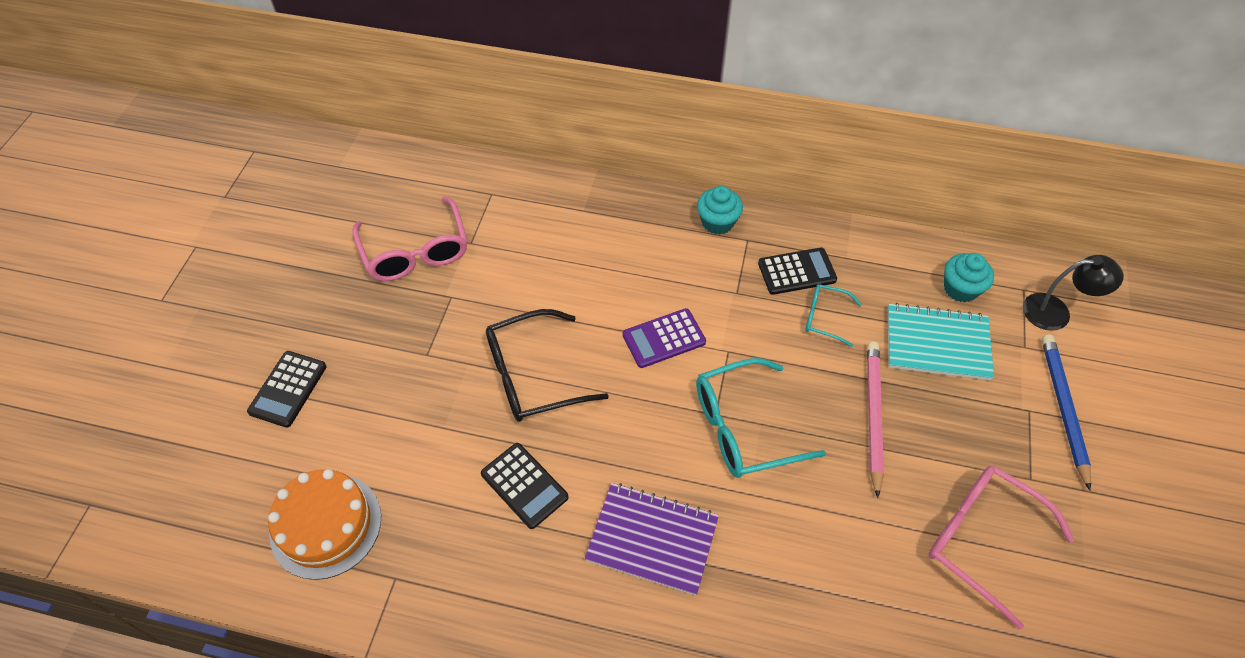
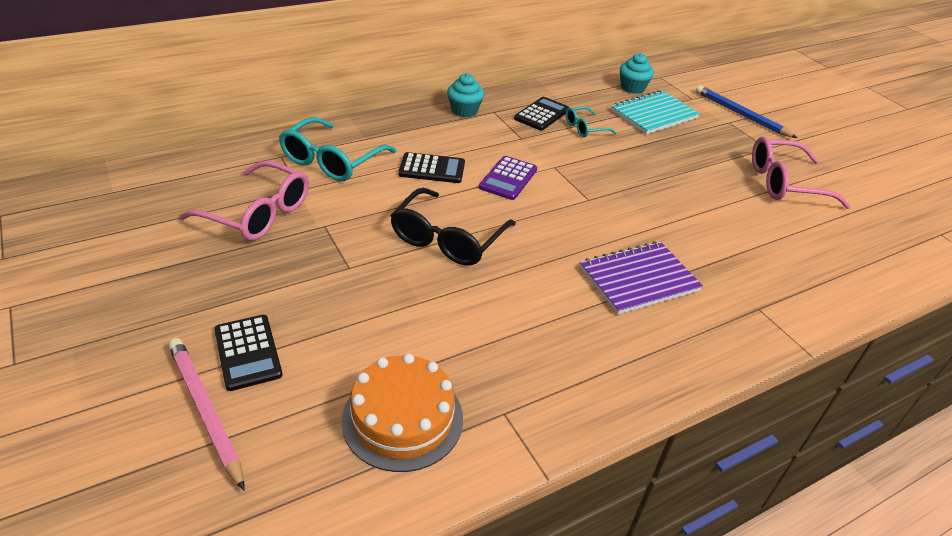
camera: 45 degrees left, 15 degrees down
black calculator [481,443,569,529] -> black calculator moved to [399,152,465,183]
turquoise glasses [696,358,826,478] -> turquoise glasses moved to [279,117,396,181]
pink pencil [867,342,884,498] -> pink pencil moved to [168,338,245,491]
black lamp [1023,255,1124,331] -> none

